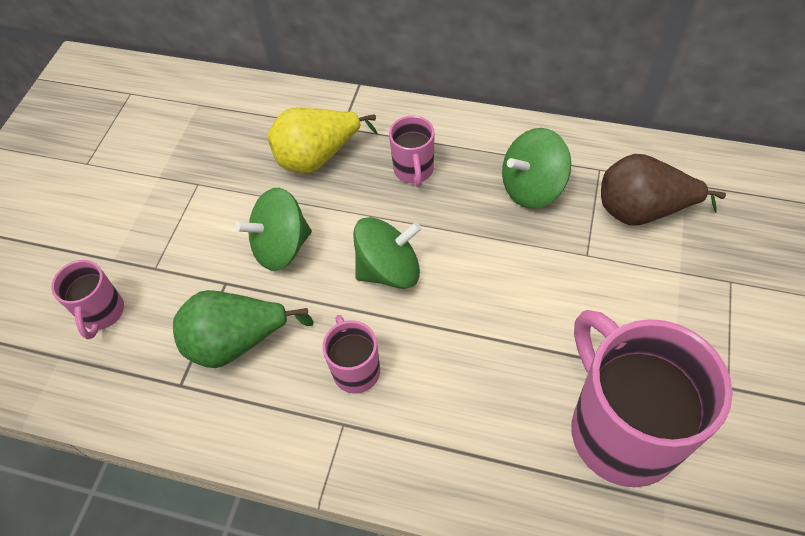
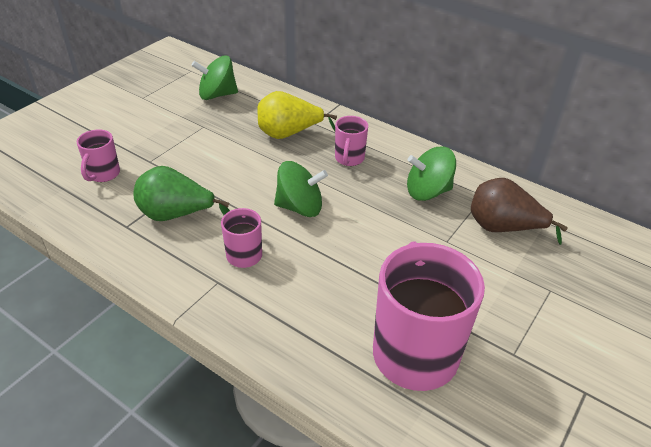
camera: 15 degrees right, 15 degrees down
green spinning top [235,188,312,271] -> green spinning top moved to [192,55,238,100]

